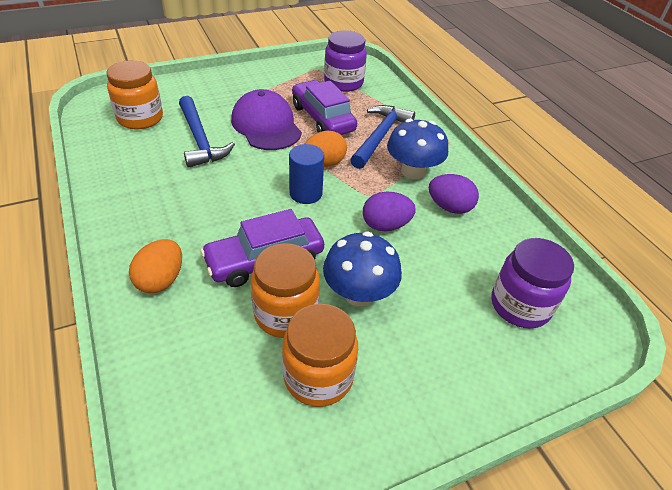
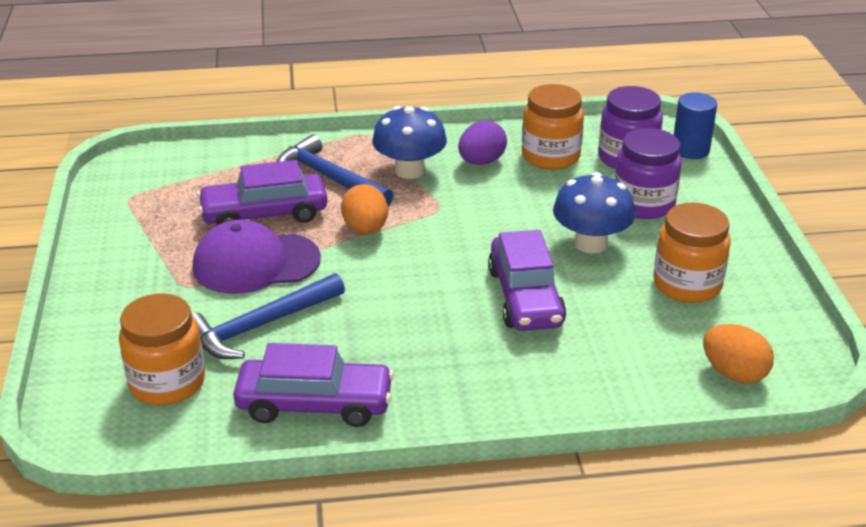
camera: 70 degrees left, 10 degrees down
orange egg [129,239,182,293] -> orange egg moved to [703,324,774,384]
blue hammer [179,96,235,168] -> blue hammer turned 150 degrees clockwise [191,273,345,359]
orange jar [251,243,320,338] -> orange jar moved to [522,84,584,170]
blue cylinder [289,144,324,204] -> blue cylinder moved to [674,92,717,159]
purple jar [324,30,367,92] -> purple jar moved to [614,128,682,219]
purple egg [363,192,416,231] -> none
none -> purple car [233,343,394,427]

